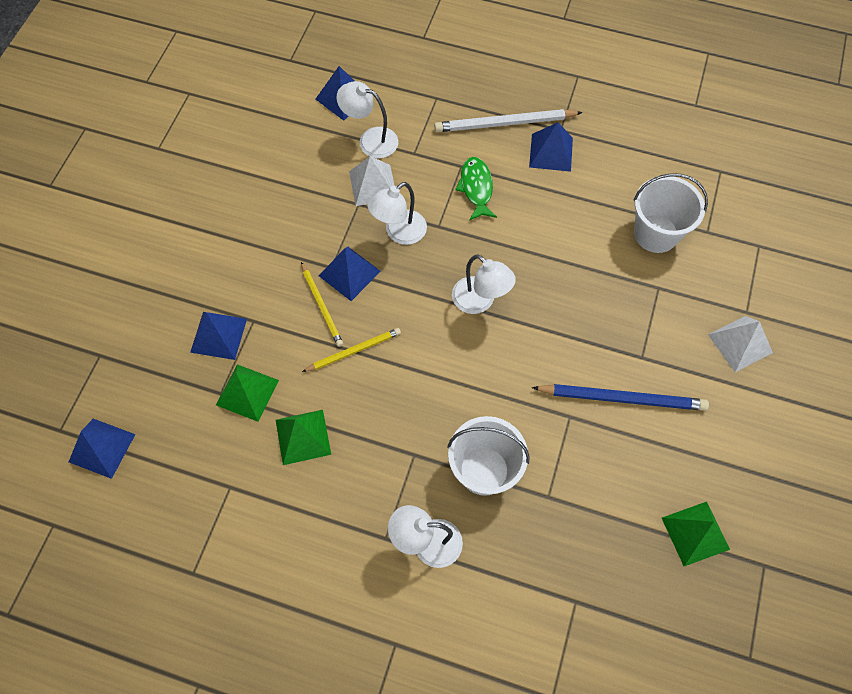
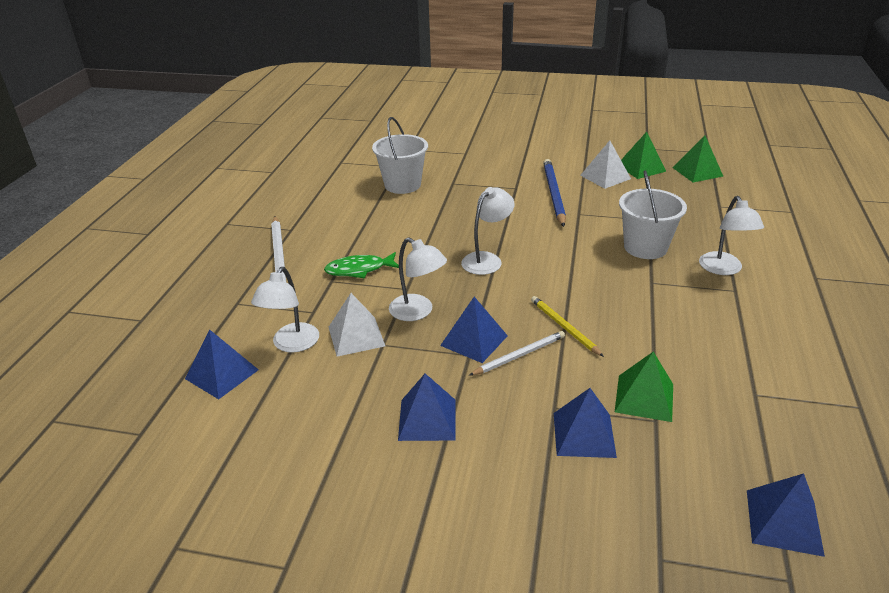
camera: 95 degrees left, 30 degrees down
green pyramid [276,410,331,465] -> green pyramid moved to [672,135,723,182]
yellow pencil [301,262,343,347] -> white pencil [469,331,565,376]
blue pyramid [529,122,573,172] -> blue pyramid moved to [398,374,456,441]
white pyramid [708,316,773,372] -> white pyramid moved to [580,140,631,189]

